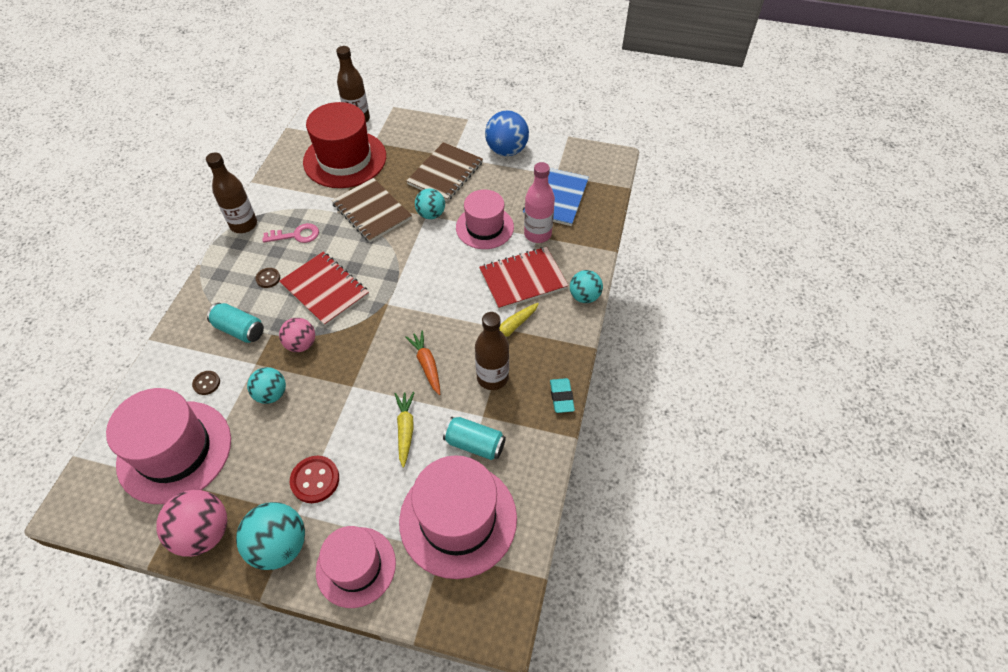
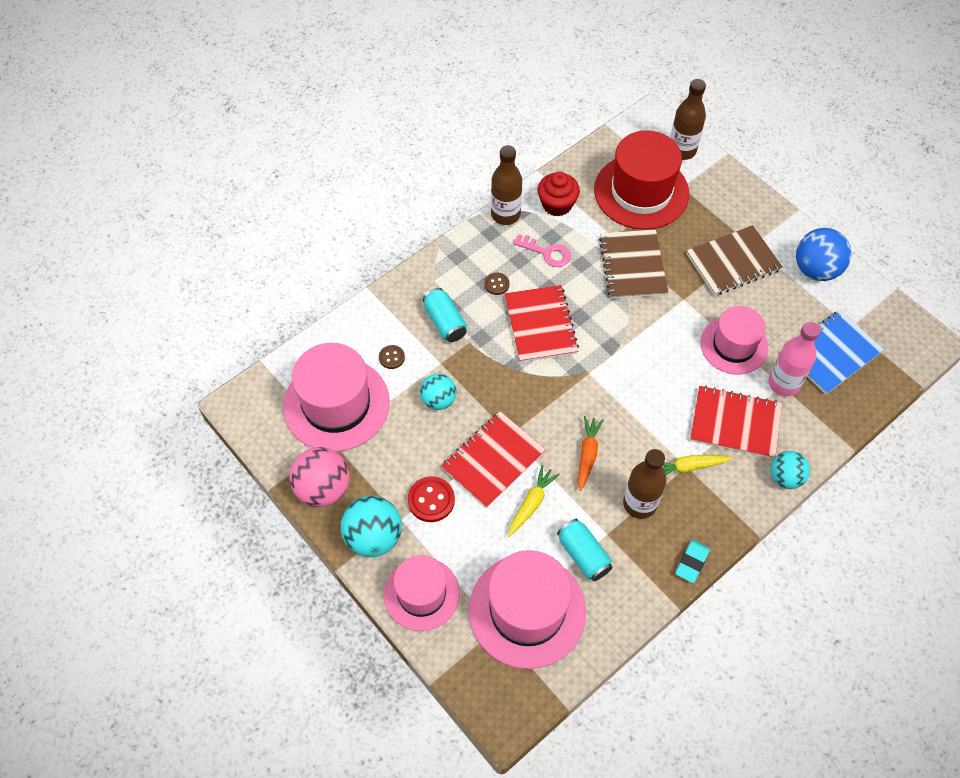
camera: 35 degrees right, 5 degrees up
pink ball [279,318,315,352] -> none
turquoise ball [415,189,445,219] -> none
none -> red notebook [441,411,546,508]
none -> red cupcake [537,172,580,216]

